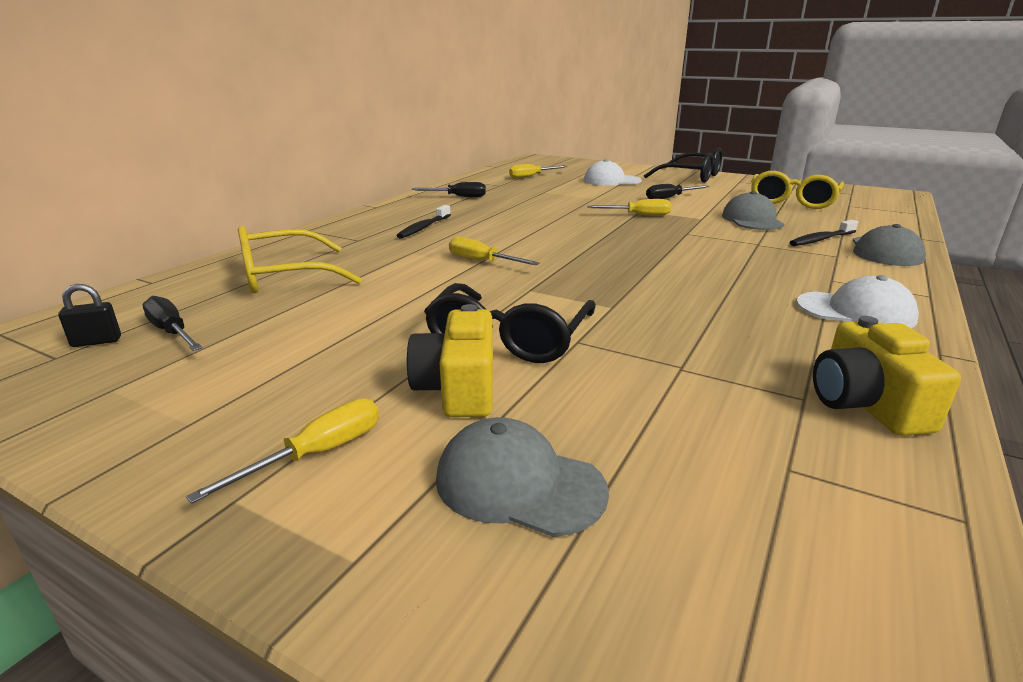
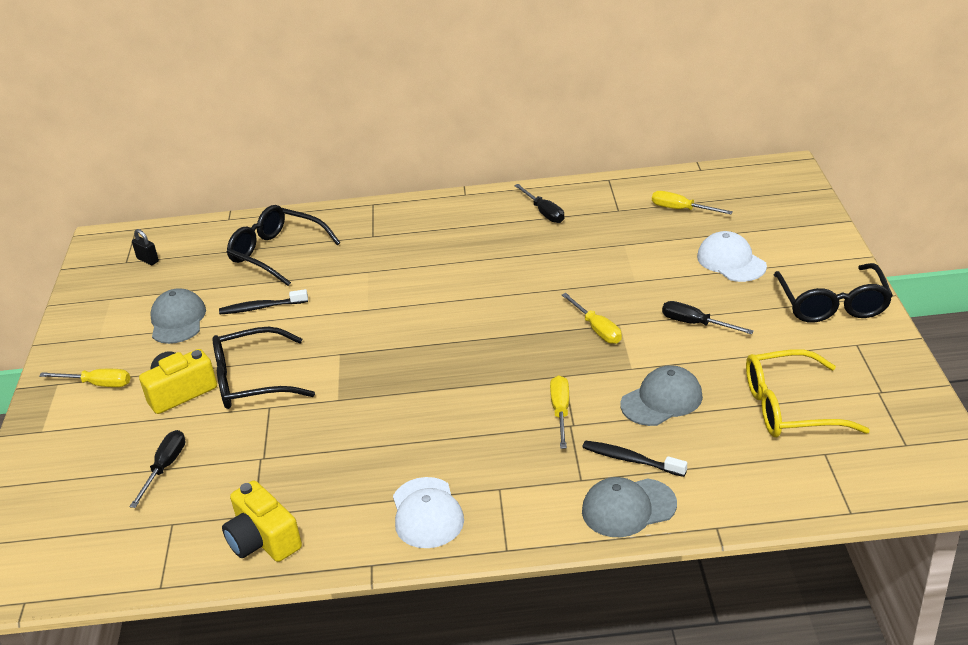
camera: 60 degrees right, 10 degrees up
black screwdriver [142,296,202,351] -> black screwdriver moved to [129,430,185,508]
yellow glasses [238,226,362,293] -> black glasses [227,205,340,286]
black toothbrush [396,205,451,239] -> black toothbrush moved to [219,289,308,314]
grey cap [436,417,609,537] -> grey cap moved to [150,289,206,344]
yellow screwdriver [449,237,540,265] -> yellow screwdriver moved to [550,375,569,449]
yellow camera [813,316,961,436] -> yellow camera turned 90 degrees counterclockwise [222,481,302,562]

